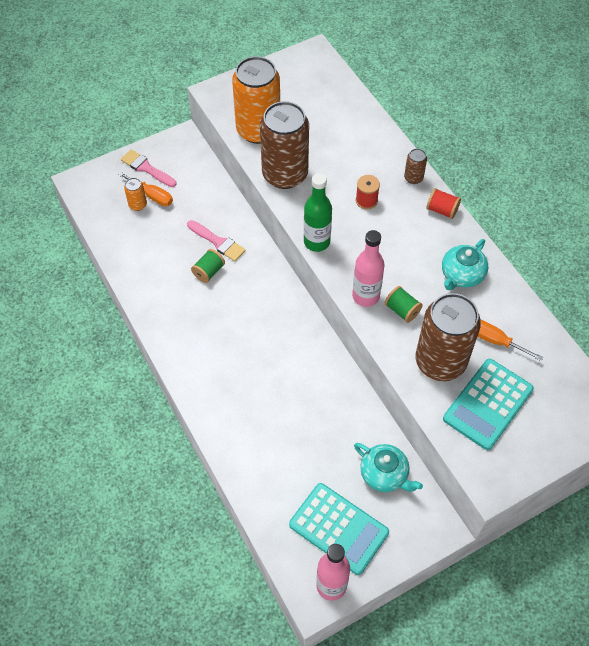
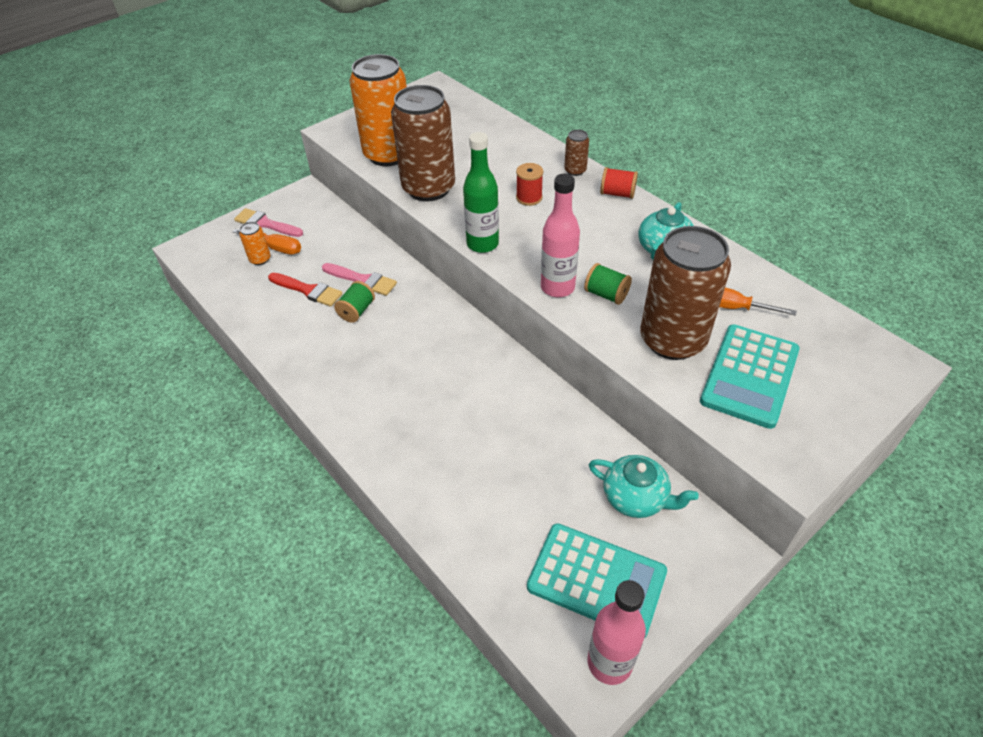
camera: 10 degrees left, 10 degrees down
none -> red brush [268,273,343,307]

